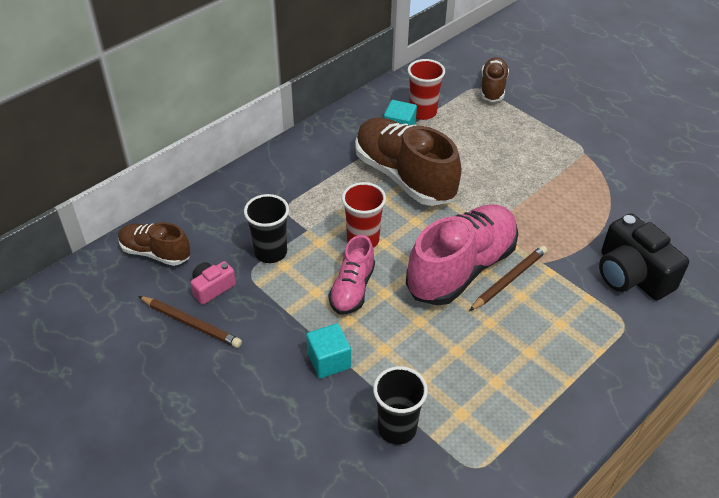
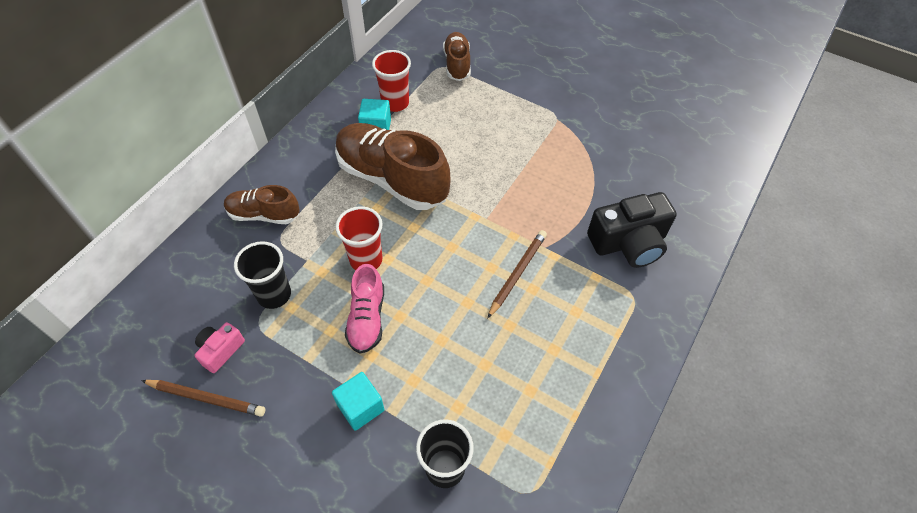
camera: 15 degrees left, 10 degrees up
brown shoe [118,222,190,266] -> brown shoe moved to [224,185,299,224]
pink shoe [406,204,518,305] -> none
black camera [599,213,689,300] -> black camera turned 60 degrees counterclockwise [587,192,677,268]

